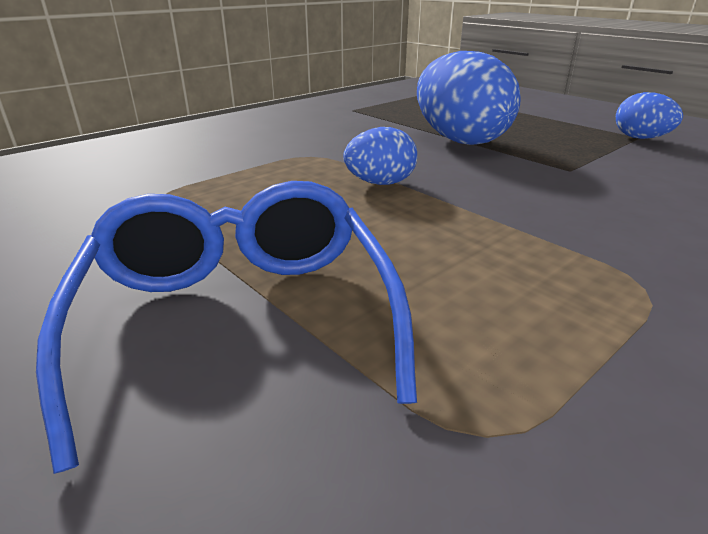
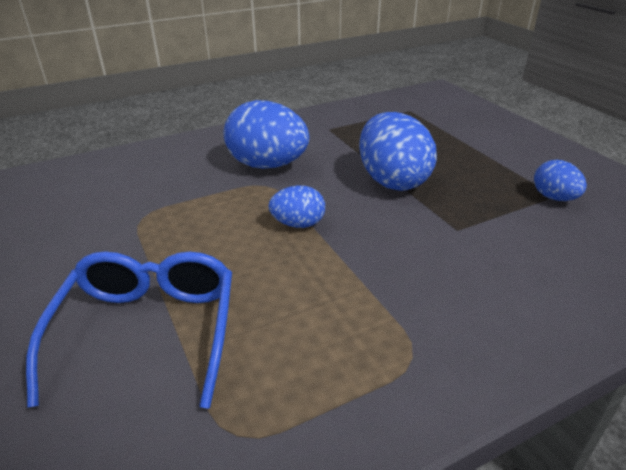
camera: 15 degrees right, 5 degrees up
none -> blue egg [224,100,310,169]

